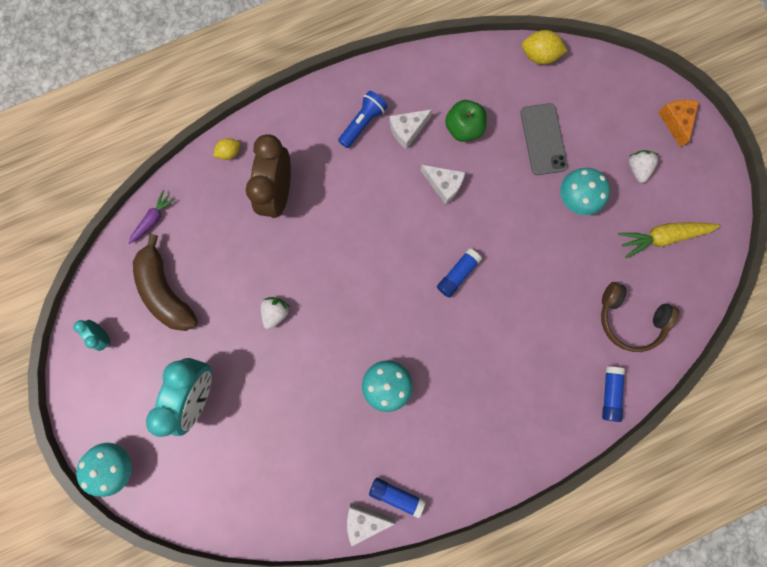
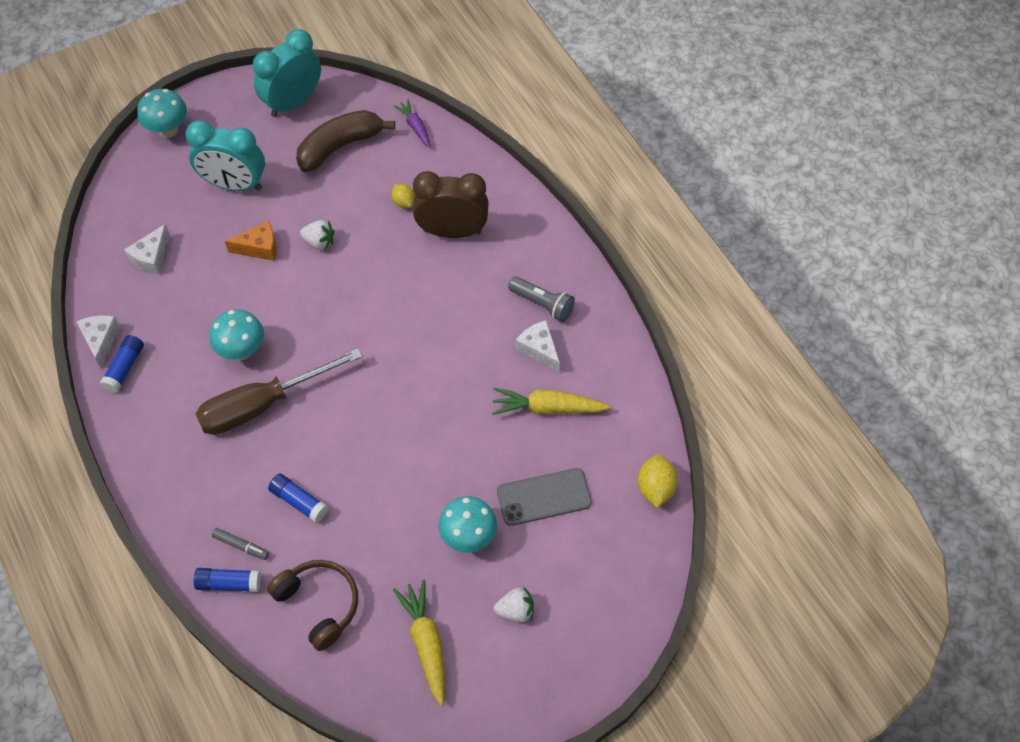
camera: 85 degrees right, 20 degrees down
turquoise clock [73,320,111,351] -> turquoise clock [253,29,321,117], size x2.16
purple carrot [129,190,176,244] -> purple carrot turned 150 degrees counterclockwise [393,99,430,148]
yellow lemon [213,138,240,160] -> yellow lemon moved to [391,184,415,208]
blue flashlight [338,91,388,148] -> grey flashlight [508,276,575,322]
white cheese [421,165,465,205] -> white cheese moved to [124,224,170,275]
blue glue stick [437,248,482,298] -> blue glue stick moved to [268,474,328,523]
green apple [445,100,487,142] -> yellow carrot [492,388,610,415]
brown headphones [601,282,680,352] -> brown headphones turned 120 degrees clockwise [267,560,358,651]
orange cheese [658,100,699,148] -> orange cheese moved to [225,220,277,261]
none -> brown screwdriver [196,349,362,435]
none -> grey marker [212,528,269,560]

